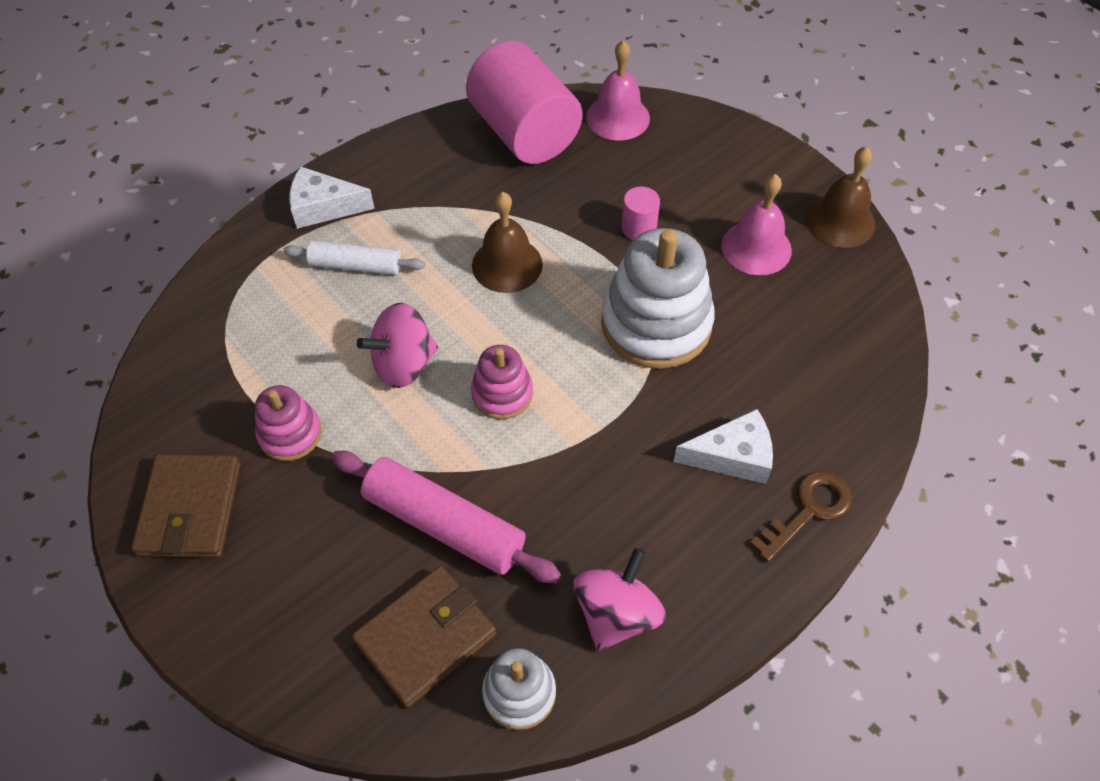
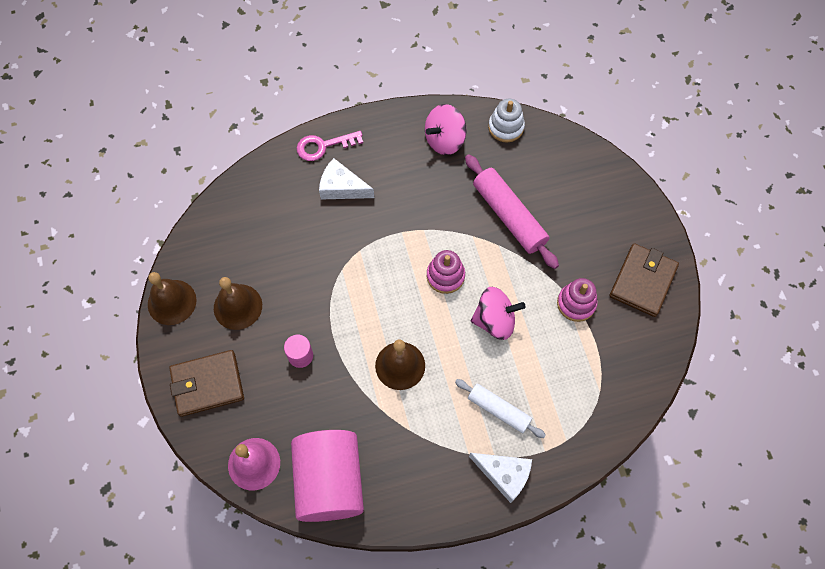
camera: 155 degrees left, 10 degrees up
brown wallet [351,566,497,708] -> brown wallet moved to [169,350,244,417]
white stacking toy [601,228,715,369] -> none
pink bell [721,174,792,275] -> brown bell [214,277,262,330]
brown key [750,471,852,562] -> pink key [297,131,363,161]

